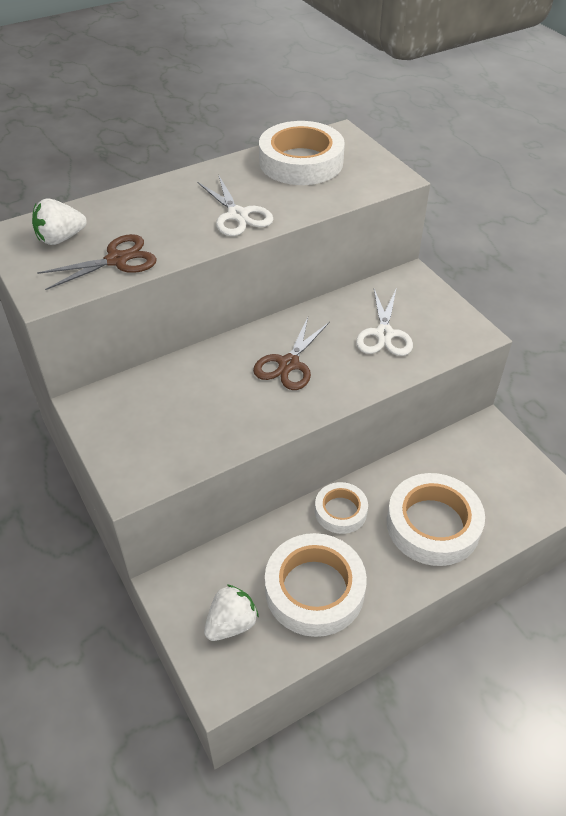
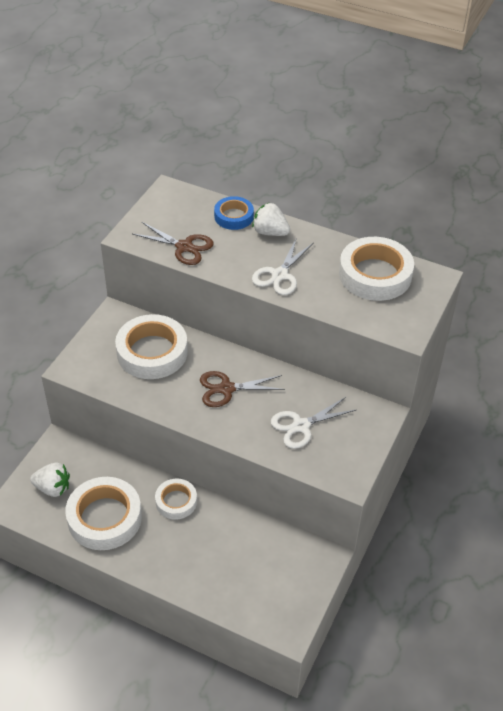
camera: 55 degrees right, 0 degrees up
white strawberry [32,199,87,245] -> white strawberry moved to [252,202,290,236]
white tape [387,473,485,566] -> white tape moved to [115,314,188,379]
none -> blue tape [214,196,254,230]

